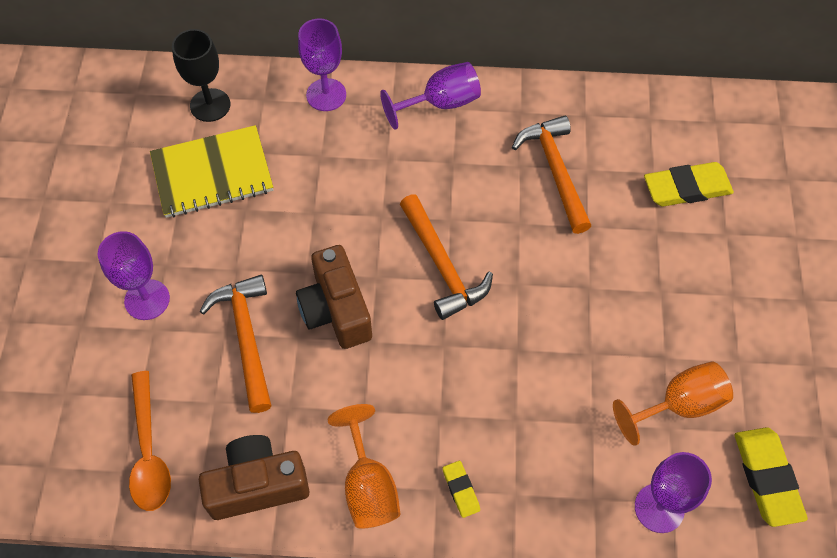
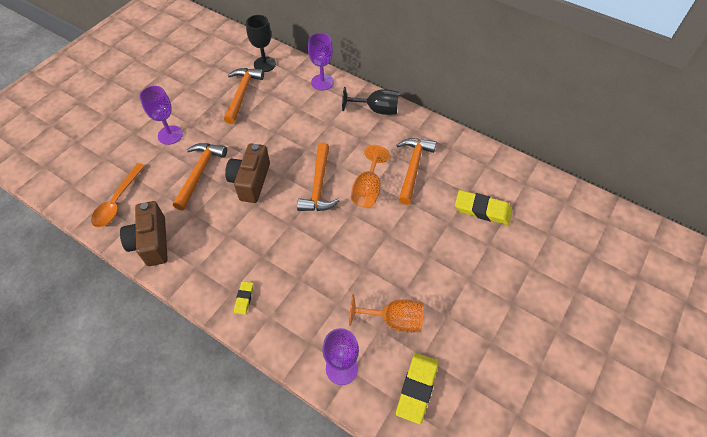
camera: 30 degrees right, 5 degrees down
yellow notebook [150,125,273,218] -> orange hammer [224,68,264,124]
brown camera [199,435,309,520] -> brown camera turned 120 degrees counterclockwise [120,201,168,266]
orange goblet [327,404,401,529] -> orange goblet moved to [351,145,390,208]
purple goblet [380,62,481,130] -> black goblet [342,87,399,115]

